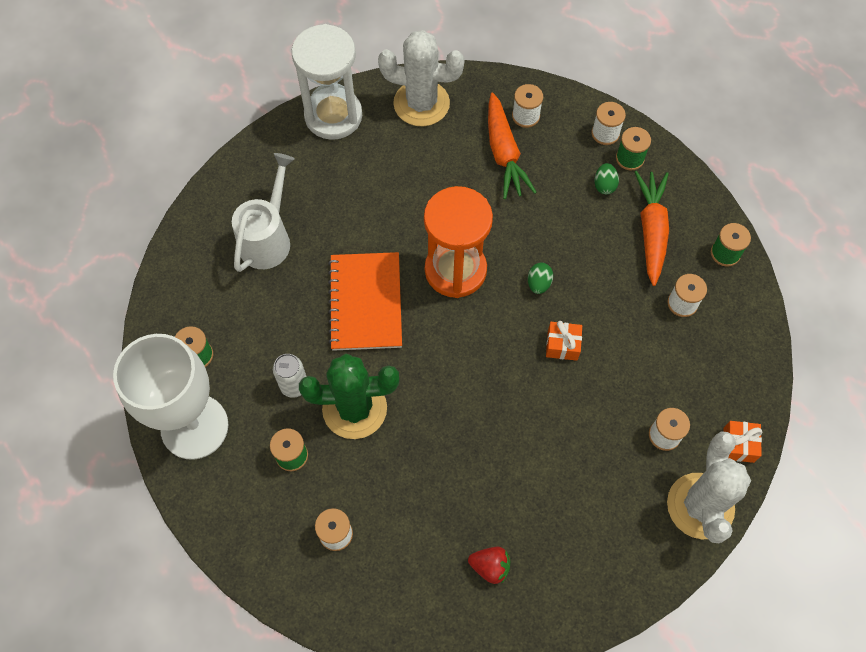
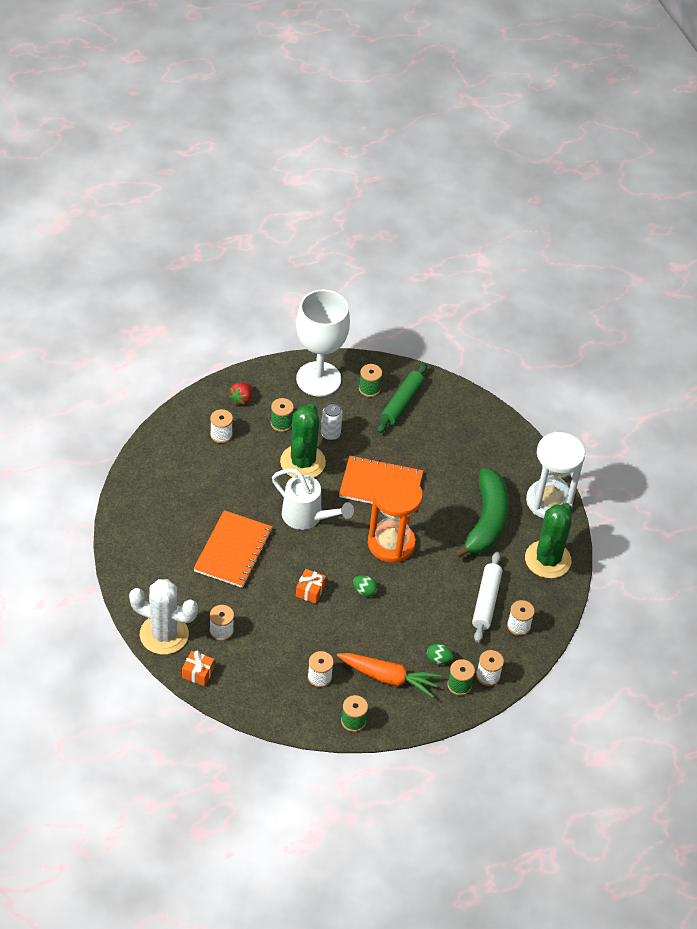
camera: 100 degrees right, 15 degrees down
white watering can [232,153,295,272] -> white watering can moved to [272,468,354,530]
white cactus [378,30,465,126] -> green cactus [525,503,573,578]
red strawberry [468,547,510,584] -> red strawberry moved to [229,382,252,405]
orange carrot [488,92,537,199] -> white rolling pin [472,552,502,643]
none -> orange notebook [193,510,272,588]
none -> green rolling pin [377,364,427,433]
none -> green banana [454,468,509,559]

